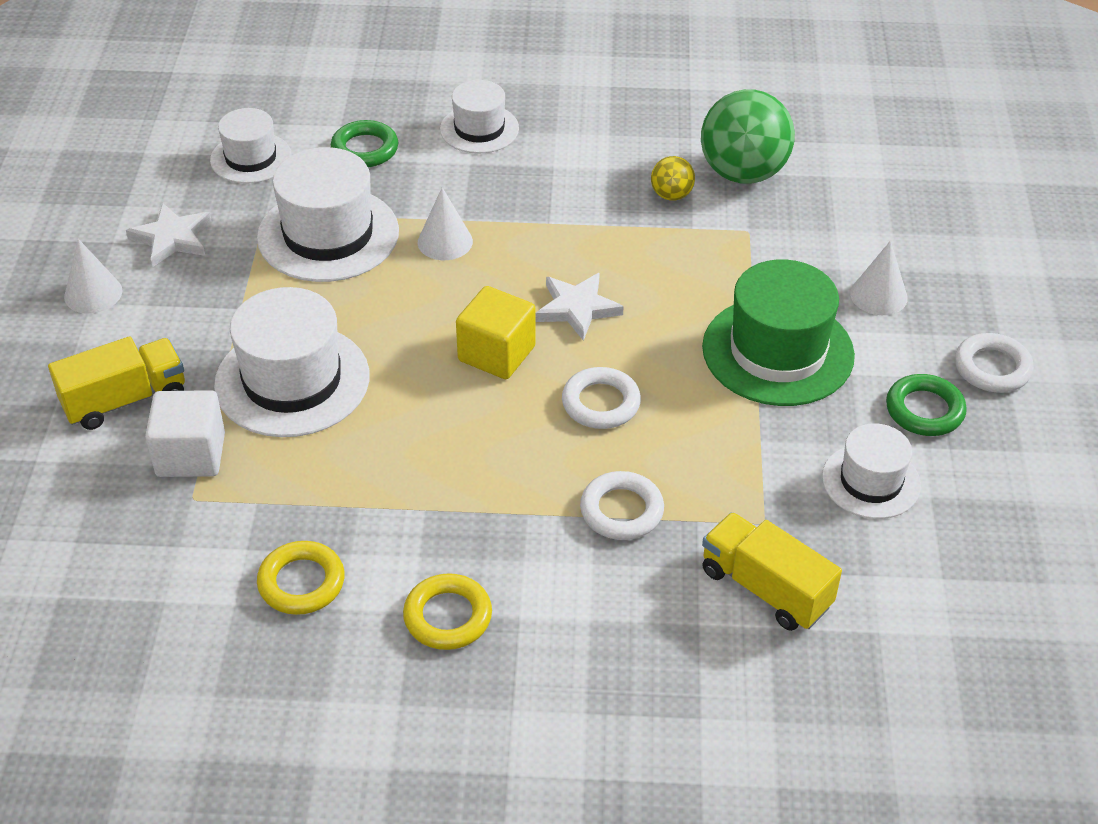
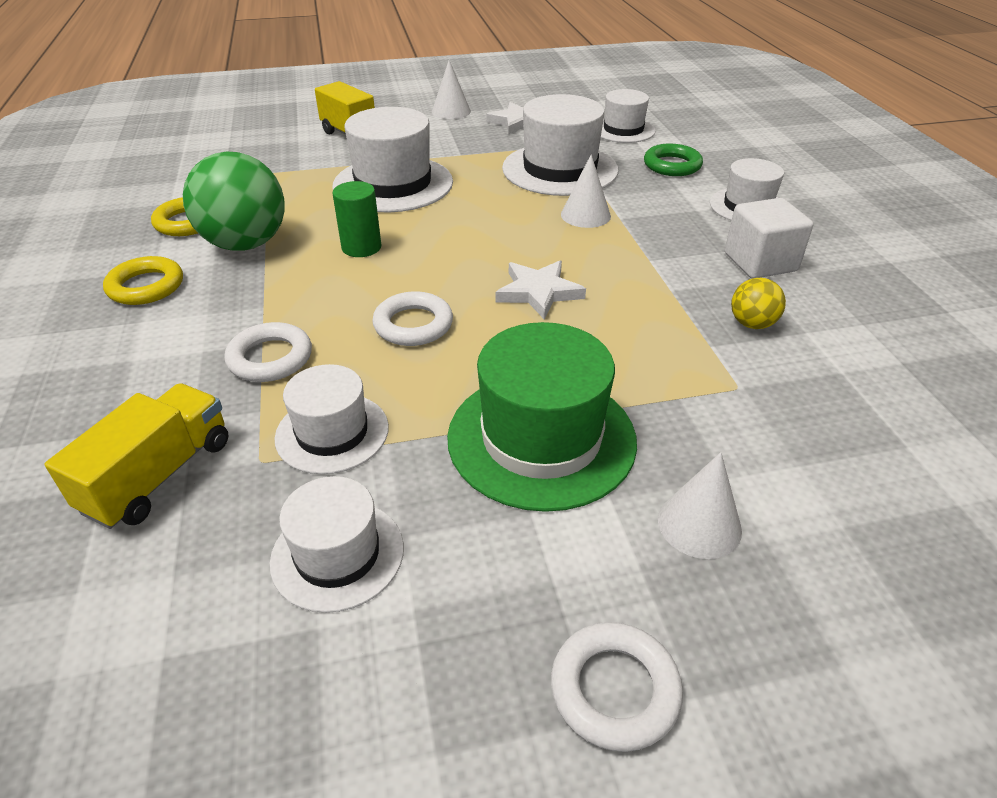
camera: 75 degrees right, 5 degrees down
white cube [145,390,225,477] -> white cube moved to [725,198,813,278]
yellow cube [456,286,536,379] -> none
green ball [701,89,795,184] -> green ball moved to [183,151,285,251]
green ring [886,374,967,436] -> none
none -> white hat [274,364,389,474]
none -> green cylinder [333,181,381,257]

